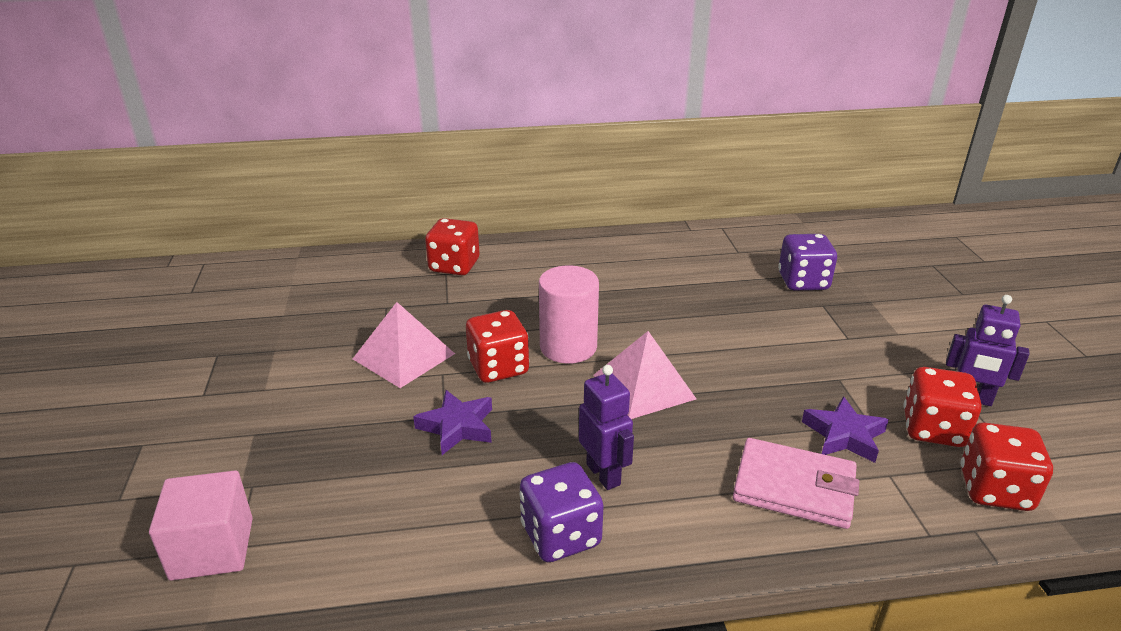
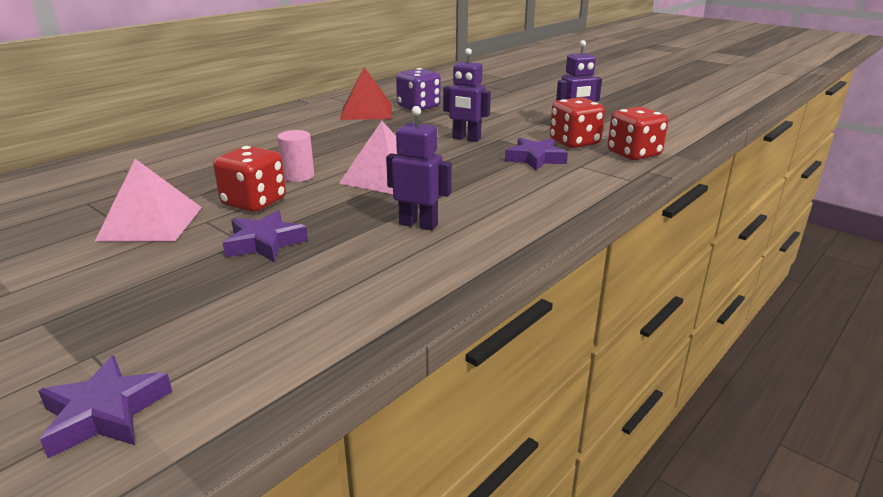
camera: 40 degrees left, 5 degrees down
pink cube [149,471,253,581] -> purple star [38,355,172,458]
red dice [425,218,480,275] -> none
purple dice [520,462,604,562] -> none
pink cylinder [539,265,599,364] -> pink cylinder [277,130,314,182], size x0.60
pink wallet [733,438,859,529] -> none
none -> red pyramid [340,67,392,120]
none -> purple robot [443,48,491,142]

